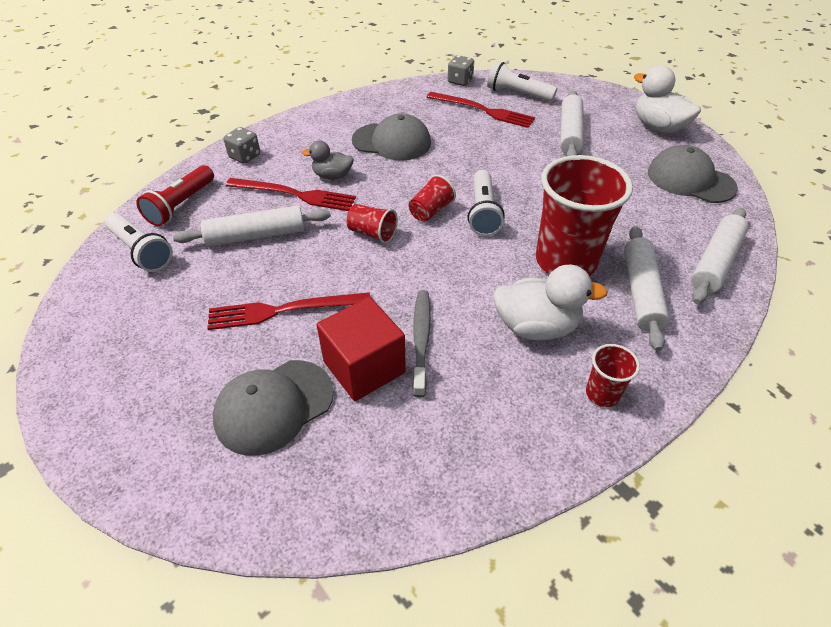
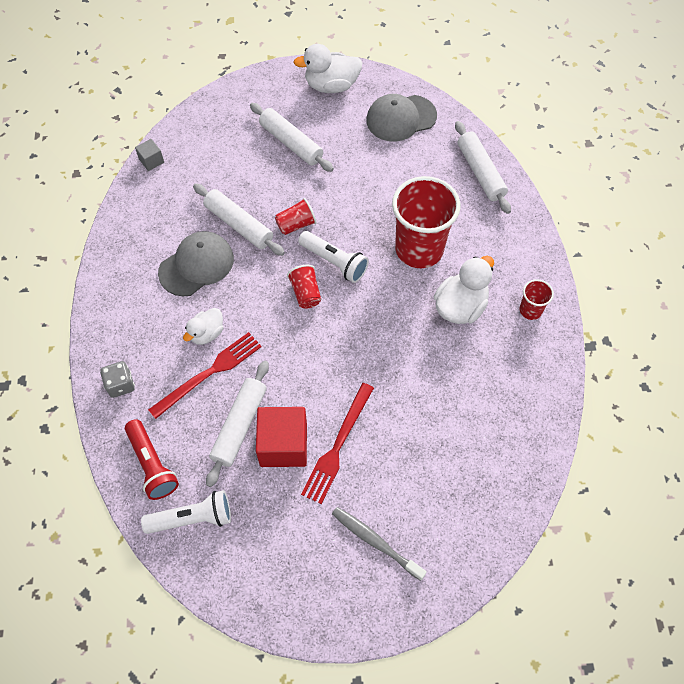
camera: 55 degrees left, 15 degrees up
grey cap [213,360,334,456] -> none
grey duck [302,141,354,180] -> white duck [183,308,224,345]
red cube [317,297,406,401] -> red cube moved to [256,407,307,467]
red cup [346,204,398,244] -> red cup moved to [275,198,317,235]
grey toothbrush [412,290,431,398] -> grey toothbrush moved to [332,507,427,581]
red fork [427,92,535,128] -> none
grey dice [448,55,474,86] -> grey cube [135,139,164,171]
white flashlight [487,61,557,102] -> none
white rolling pin [624,226,670,351] -> white rolling pin moved to [193,184,285,256]

